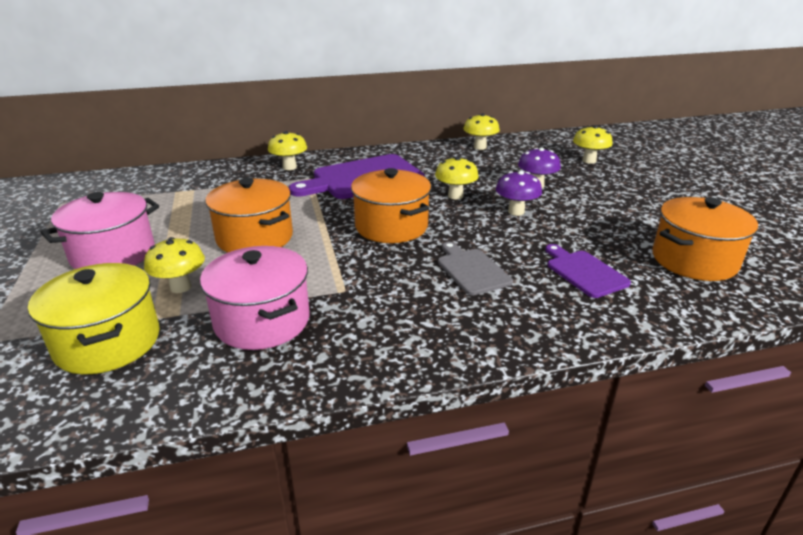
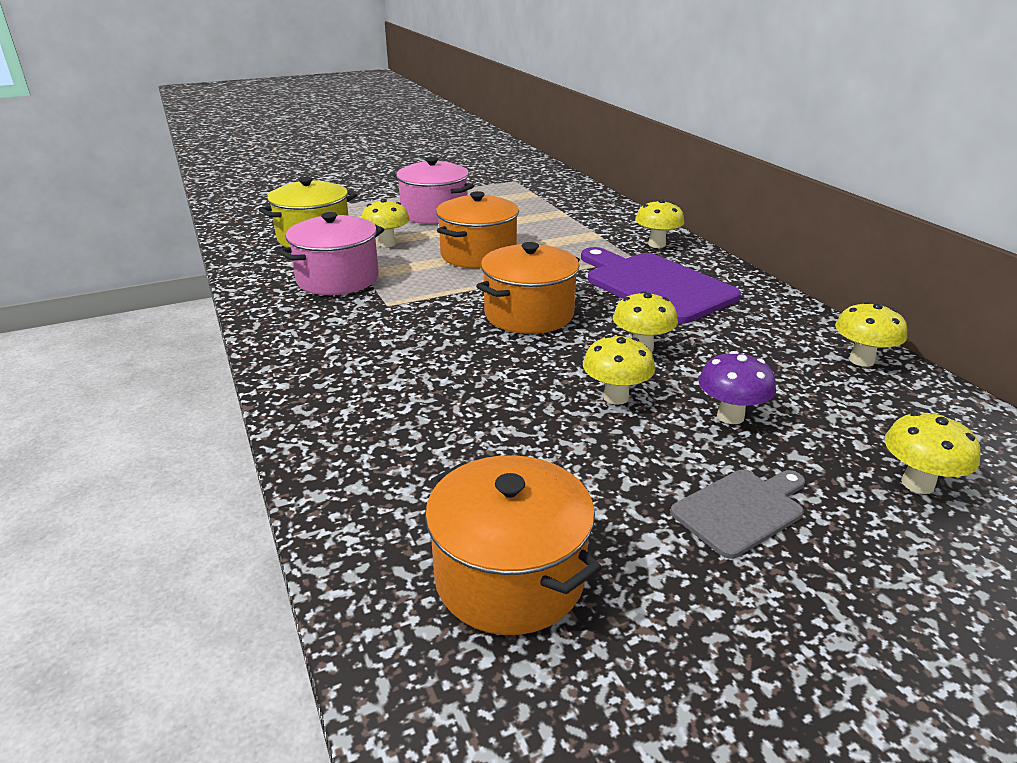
camera: 80 degrees right, 0 degrees up
grey cutting board [438,242,513,295] -> grey cutting board moved to [670,470,805,559]
purple mushroom [496,171,542,216] -> yellow mushroom [583,335,655,405]
purple cutting board [545,244,631,298] -> none

